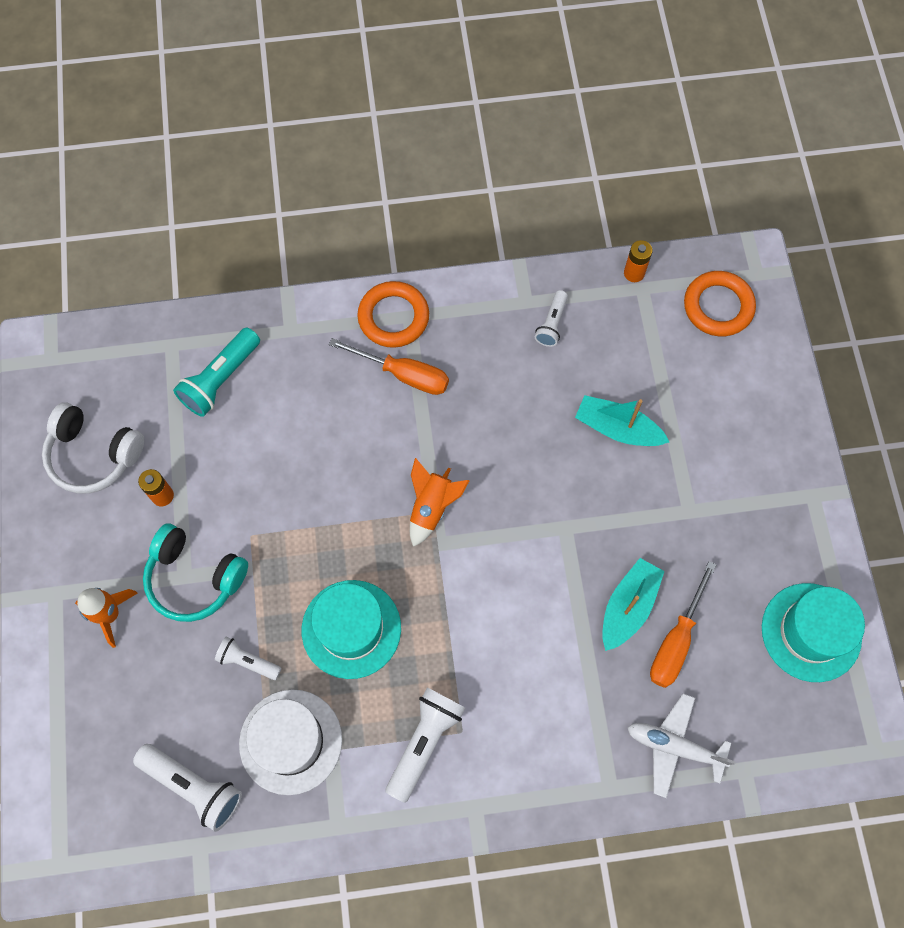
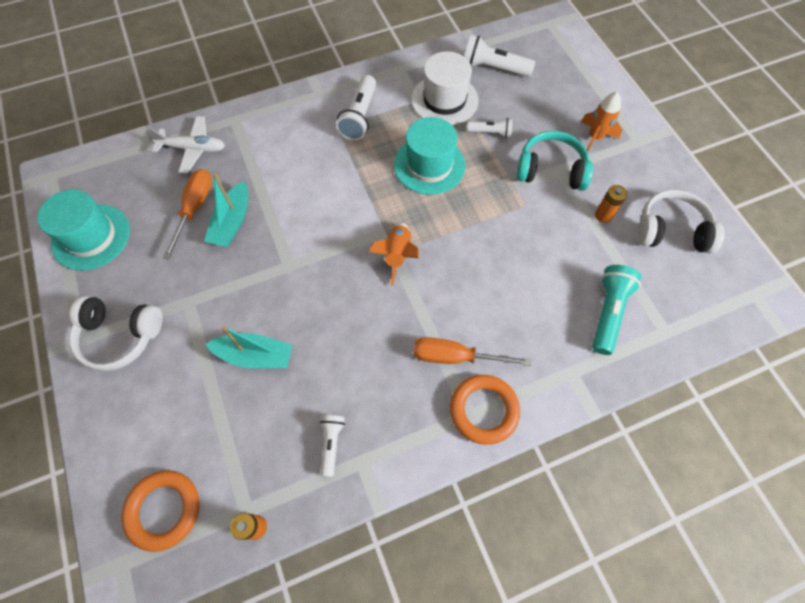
camera: 165 degrees right, 5 degrees down
none -> white headphones [69,296,163,371]

